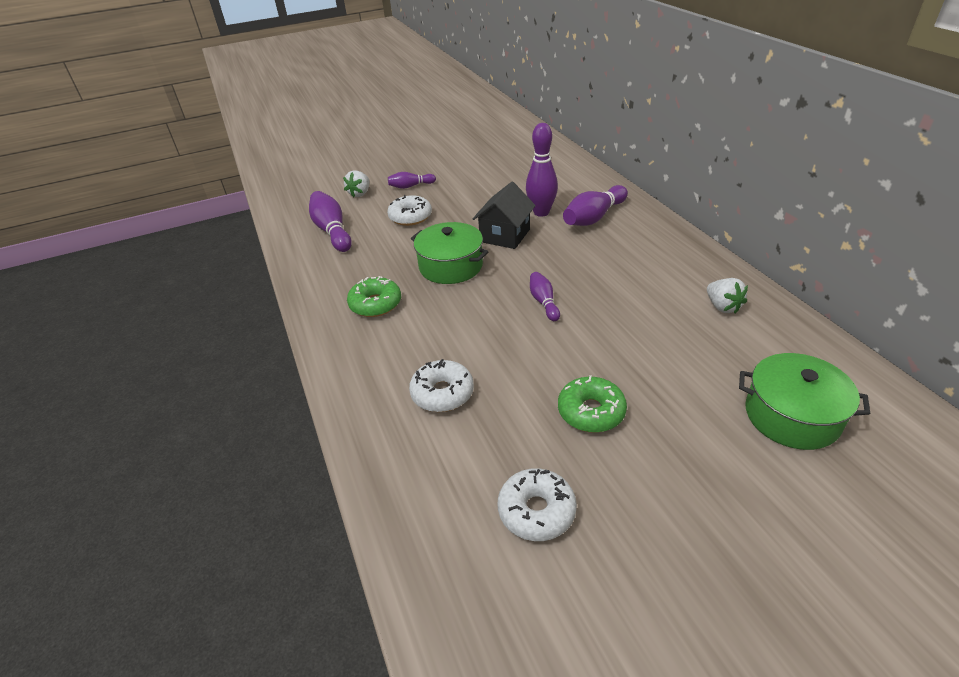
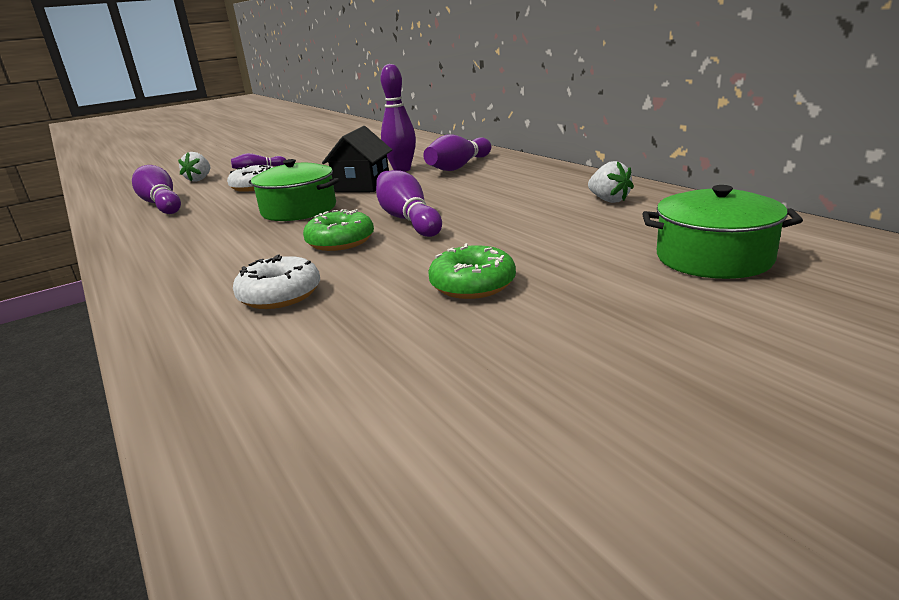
camera: 10 degrees left, 15 degrees down
green donut [347,276,401,317] -> green donut moved to [303,209,374,251]
white donut [498,468,577,541] -> none
purple bowling pin [530,272,560,321] -> purple bowling pin [376,170,442,237], size x1.73

